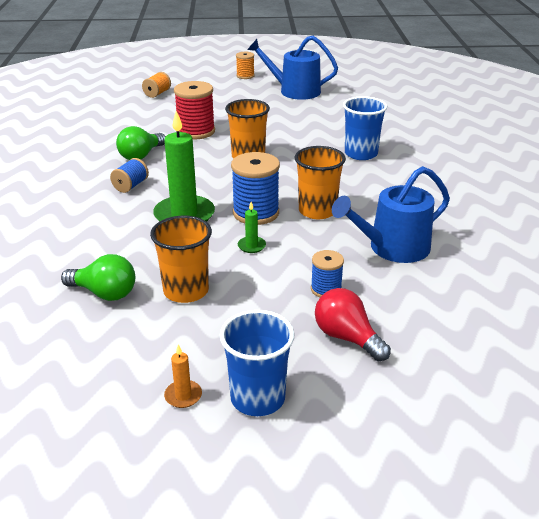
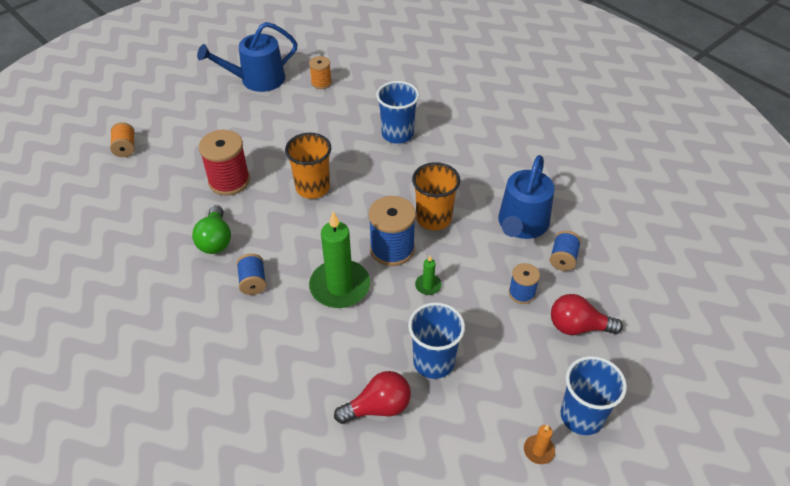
camera: 40 degrees left, 15 degrees up
green light bulb [61,254,135,301] -> red light bulb [334,371,411,424]
orange cup [150,215,212,303] -> blue cup [408,302,465,379]
orange spool [236,52,255,79] -> orange spool moved to [309,56,332,89]
none -> blue spool [550,231,581,271]

